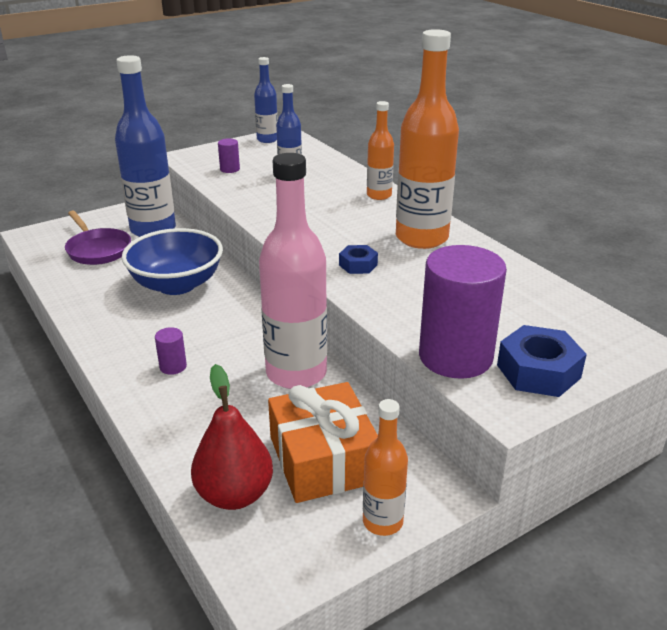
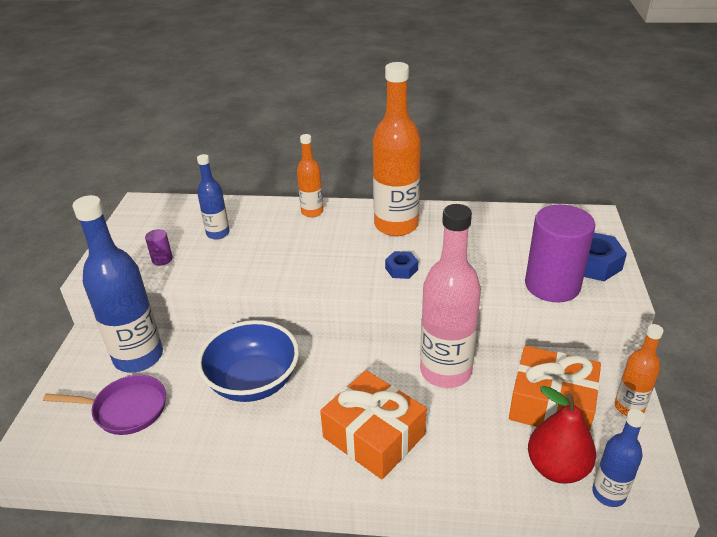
camera: 50 degrees left, 5 degrees up
purple cylinder [155,327,187,375] -> orange gift [320,370,426,479]
blue bottle [254,57,278,143] -> blue bottle moved to [592,409,645,507]

